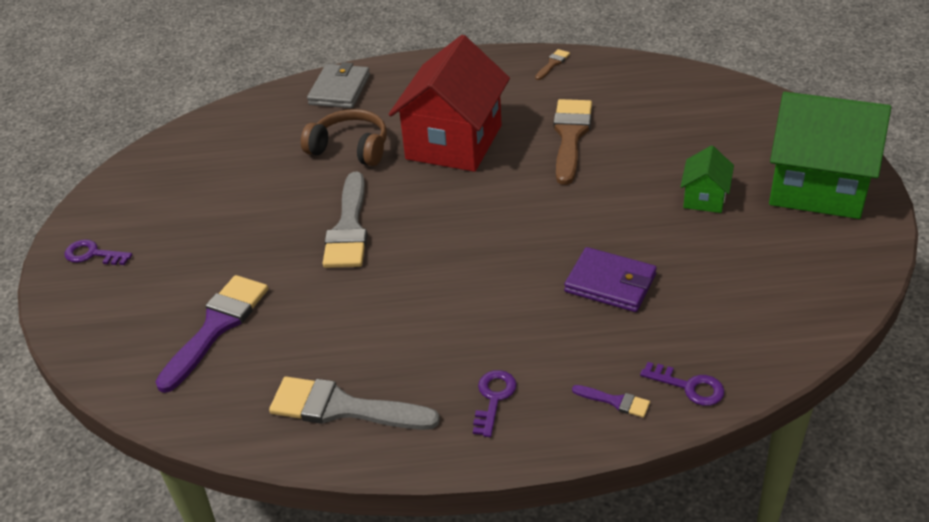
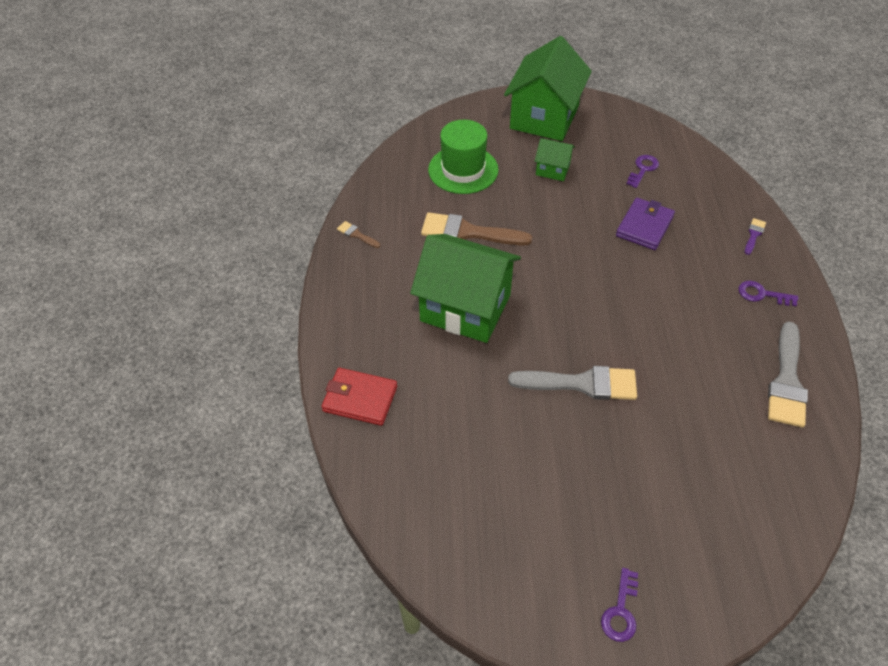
camera: 90 degrees left, 10 degrees up
purple brush [156,275,268,393] -> none
brown headphones [301,109,387,166] -> none
grey wallet [307,62,370,108] -> red wallet [321,368,397,426]
red house [389,35,510,172] -> green house [410,234,521,343]
purple key [640,362,725,406] -> purple key moved to [626,155,659,188]
none -> green hat [428,120,499,194]

